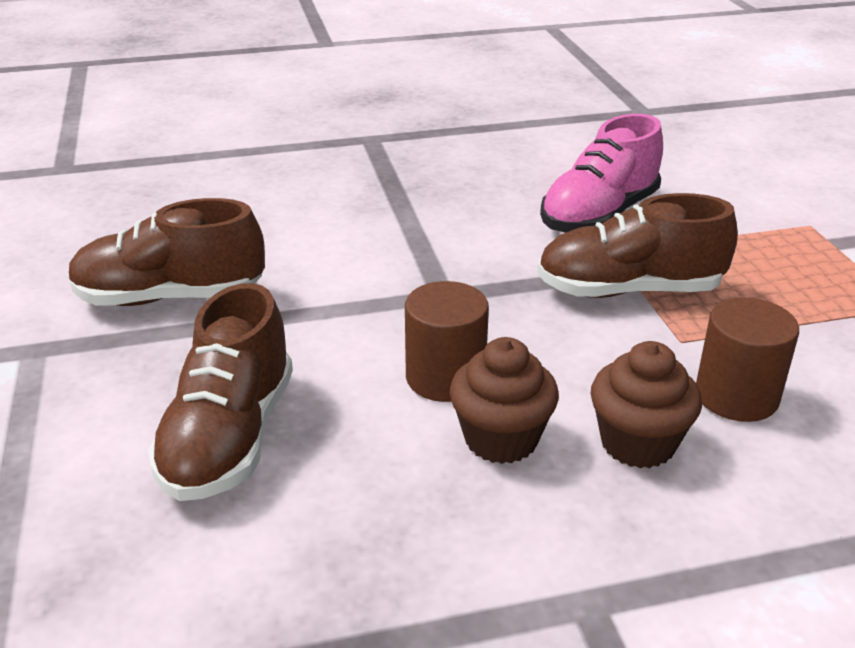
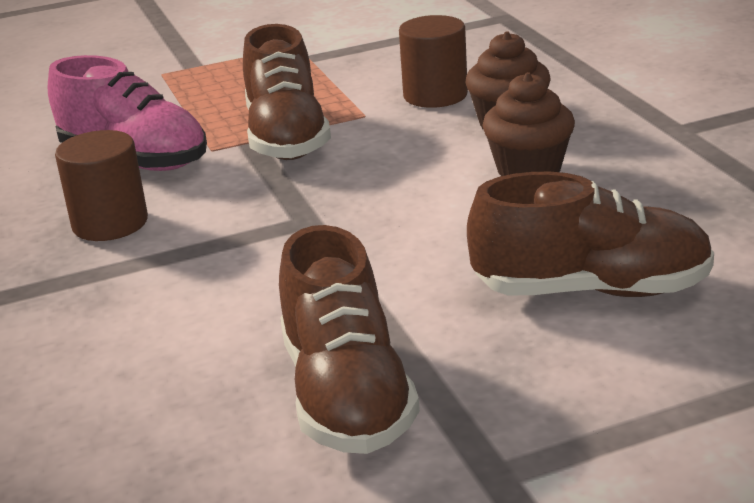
camera: 95 degrees left, 5 degrees down
brown cylinder [405,281,489,402] -> brown cylinder moved to [55,130,148,241]

